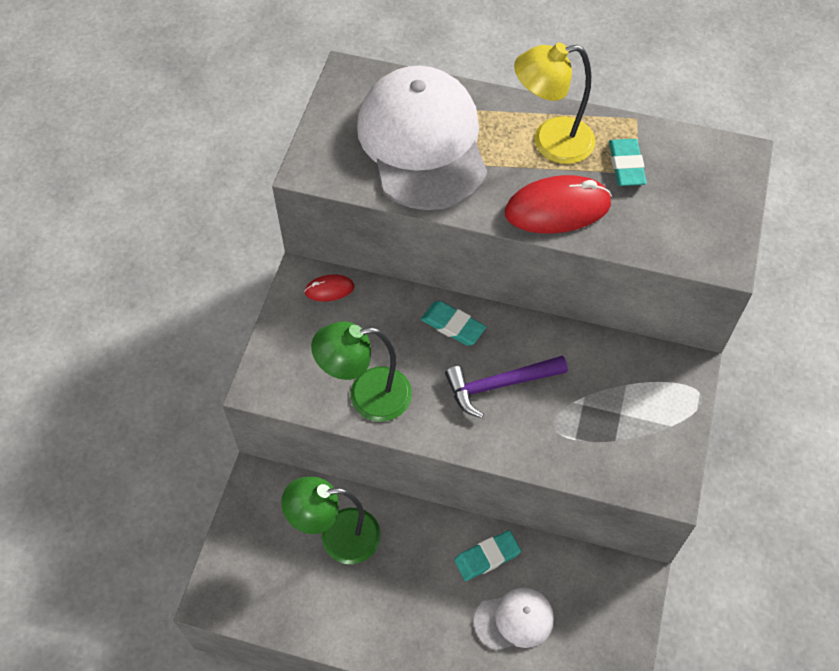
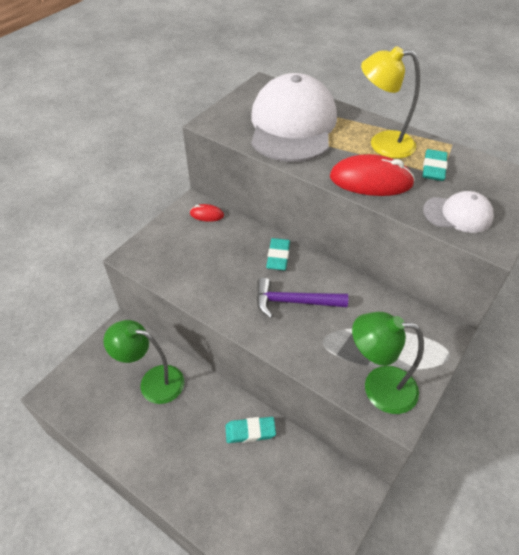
camera: 20 degrees right, 10 degrees down
green lamp [311,322,412,422] -> green lamp moved to [352,312,424,414]
turquoise eraser [421,301,486,346] -> turquoise eraser turned 45 degrees clockwise [266,238,290,270]
white cap [474,587,554,651] -> white cap moved to [423,191,494,233]

